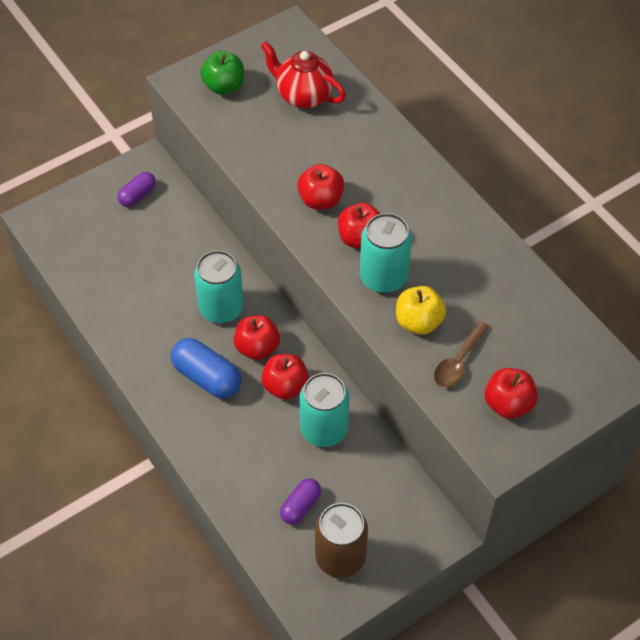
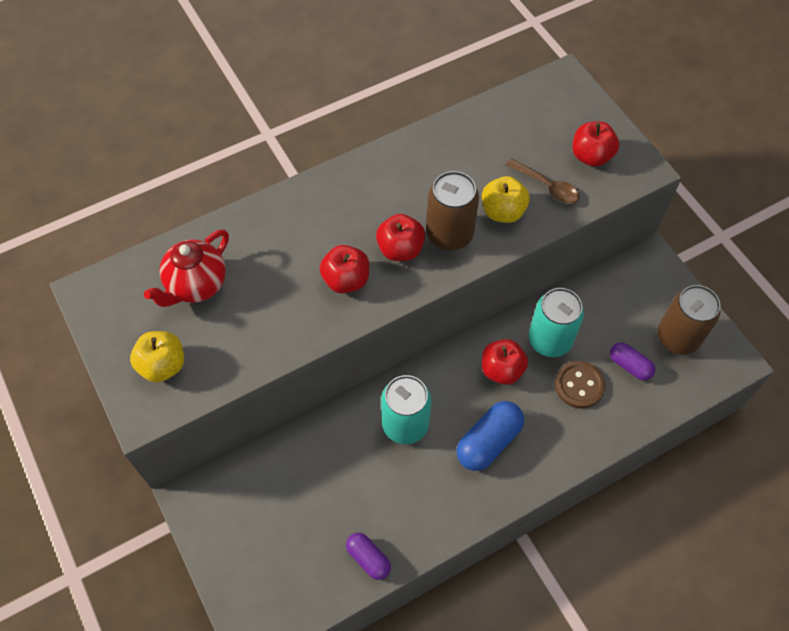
camera: 85 degrees left, 5 degrees up
purple capsule [117,172,156,207] -> purple capsule moved to [346,533,391,580]
green apple [200,51,244,95] -> yellow apple [130,331,184,382]
red apple [234,315,280,360] -> none
turquoise can [360,213,412,293] -> brown can [426,171,479,251]
none -> brown button [555,361,605,409]

